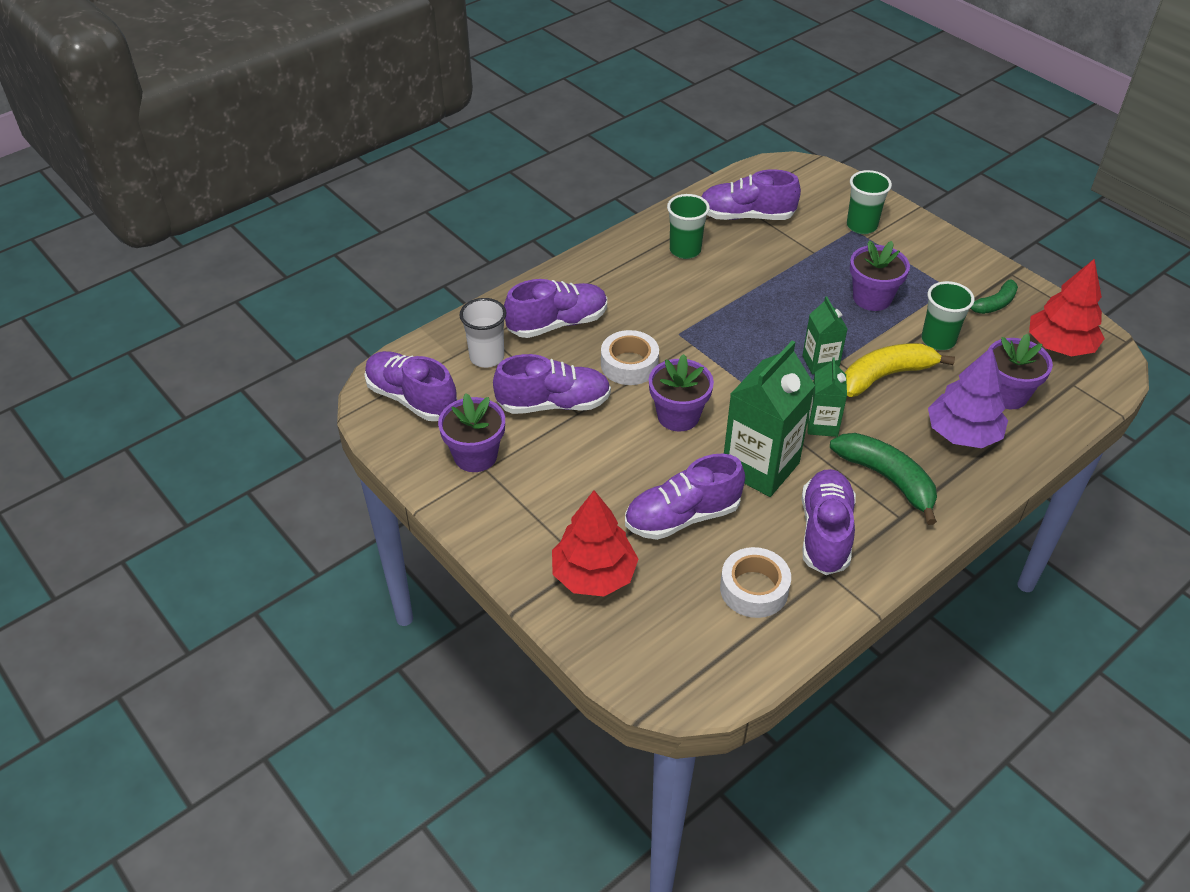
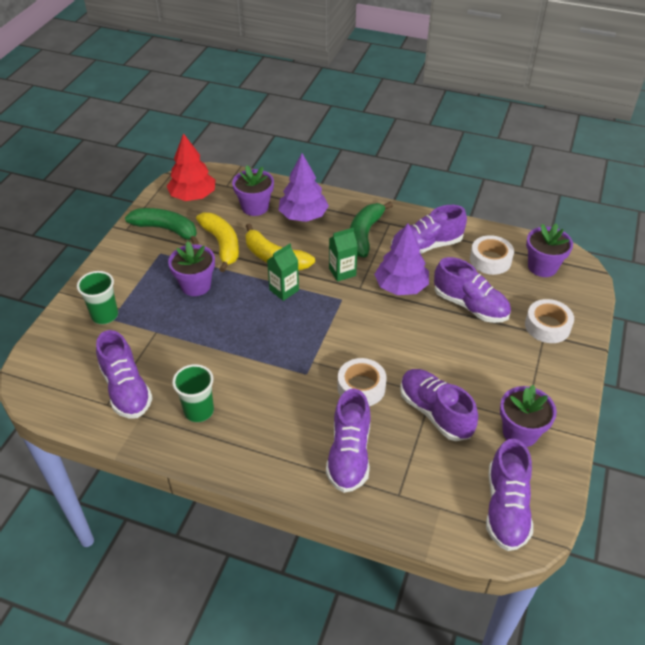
camera: 120 degrees left, 0 degrees up
white cup [460,298,507,368] -> none
purple shoe [504,279,607,338] -> purple shoe turned 120 degrees counterclockwise [326,389,371,493]
red tree [552,490,639,597] -> white tape [525,299,574,343]
purple flower pot [649,354,714,432] -> purple flower pot moved to [526,224,573,277]
green carton [724,341,815,497] -> purple tree [374,223,429,295]
green cup [922,281,975,350] -> yellow banana [196,213,239,272]
green banana [970,280,1018,314] -> green banana [125,208,199,245], size x1.66

